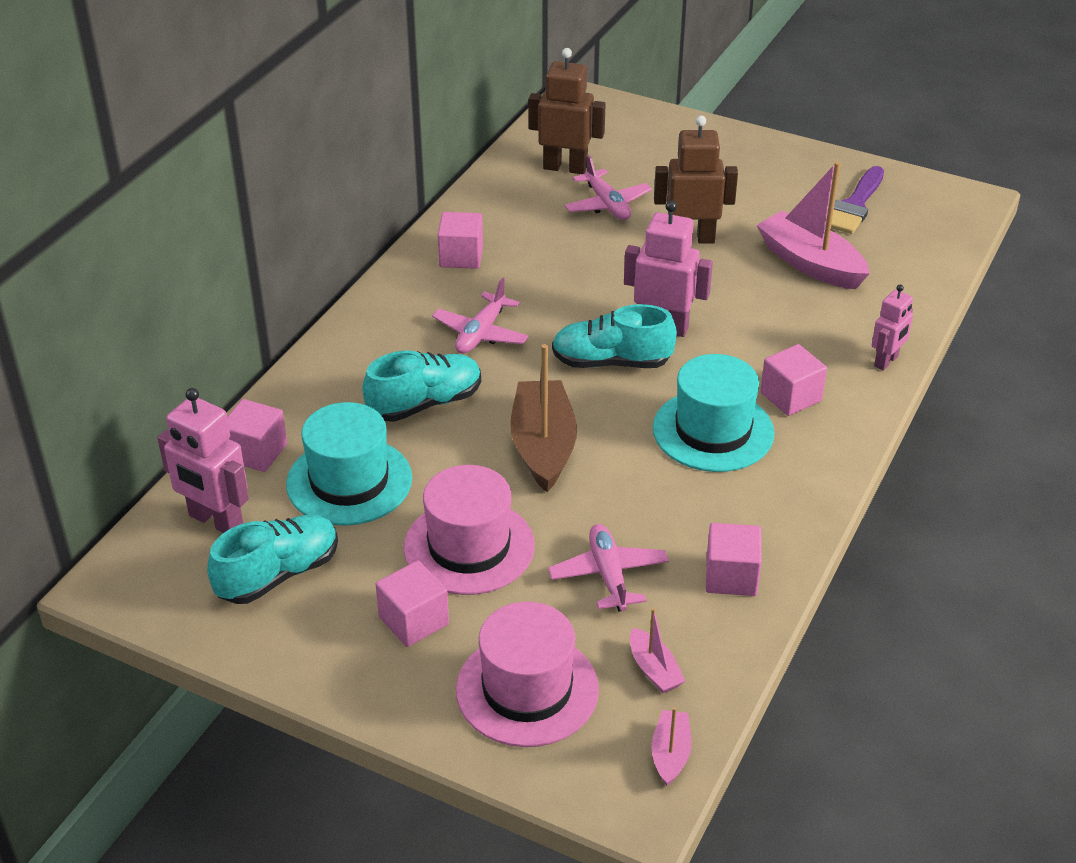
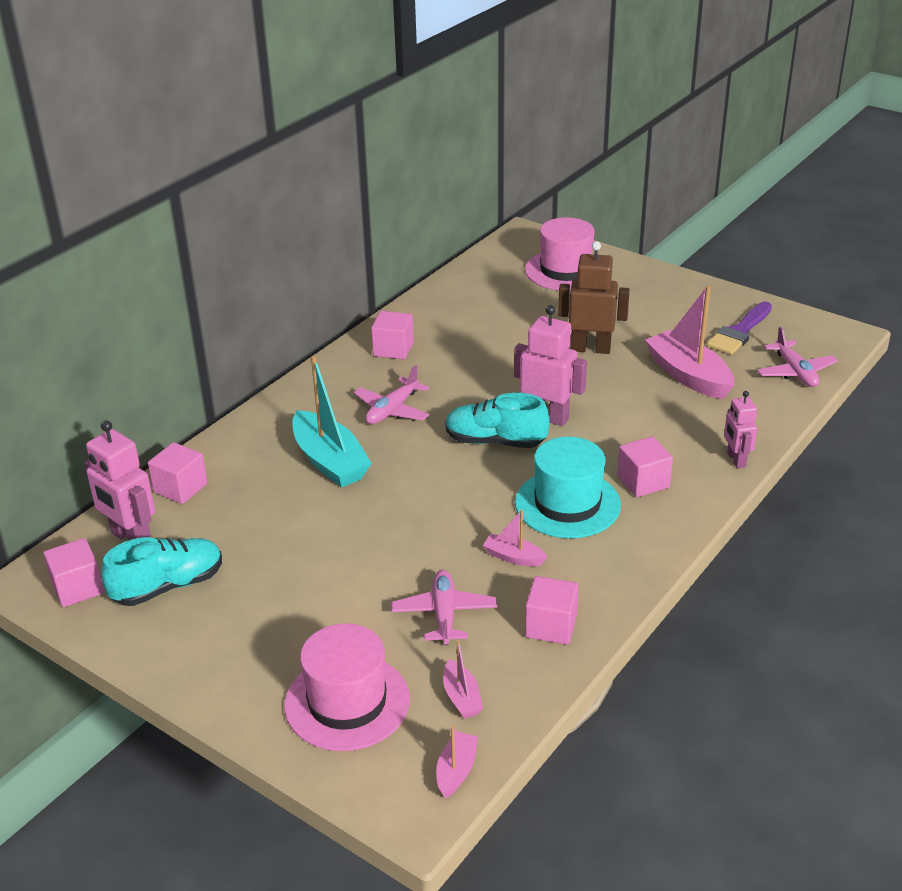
camera: 10 degrees right, 5 degrees down
turquoise hat [286,402,412,526] -> none
turquoise shoe [362,351,481,422] -> turquoise boat [292,356,372,488]
pink cube [376,560,449,647] -> pink cube moved to [43,538,104,607]
pink hat [404,465,535,595] -> pink hat moved to [525,217,595,291]
brown boat [510,344,577,492] -> none
brown robot [529,48,606,174] -> none
pink plane [565,155,652,220] -> pink plane moved to [757,326,838,387]
pink robot [872,284,913,371] -> pink robot turned 120 degrees clockwise [724,391,757,468]
none -> pink boat [483,510,548,566]

